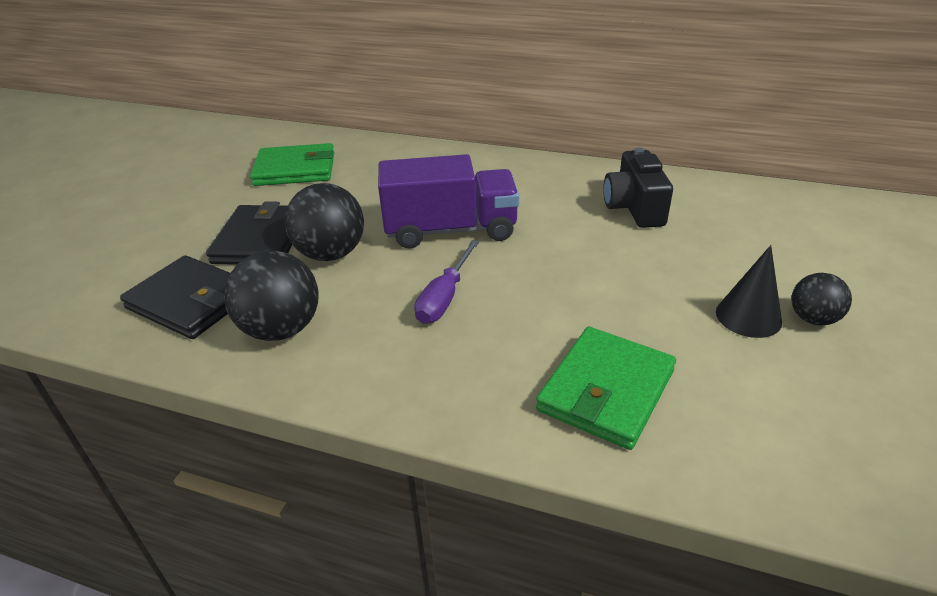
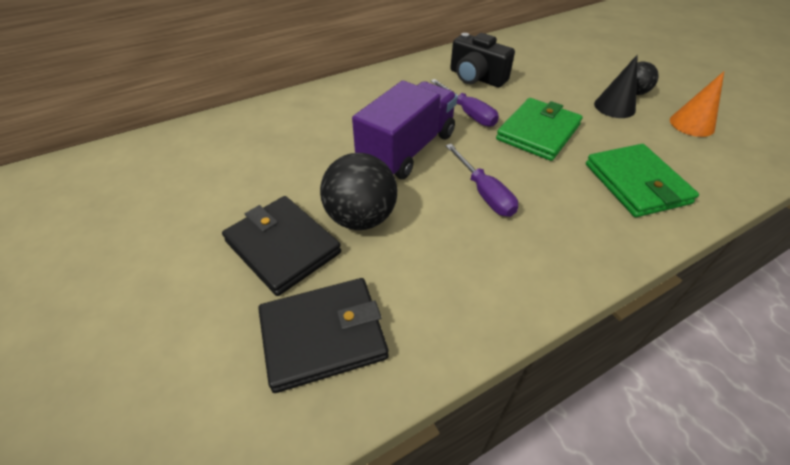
camera: 50 degrees left, 10 degrees up
black ball [224,251,318,341] -> none
green wallet [250,143,335,186] -> green wallet moved to [496,98,583,161]
none -> purple screwdriver [431,79,499,127]
none -> orange cone [670,71,724,137]

